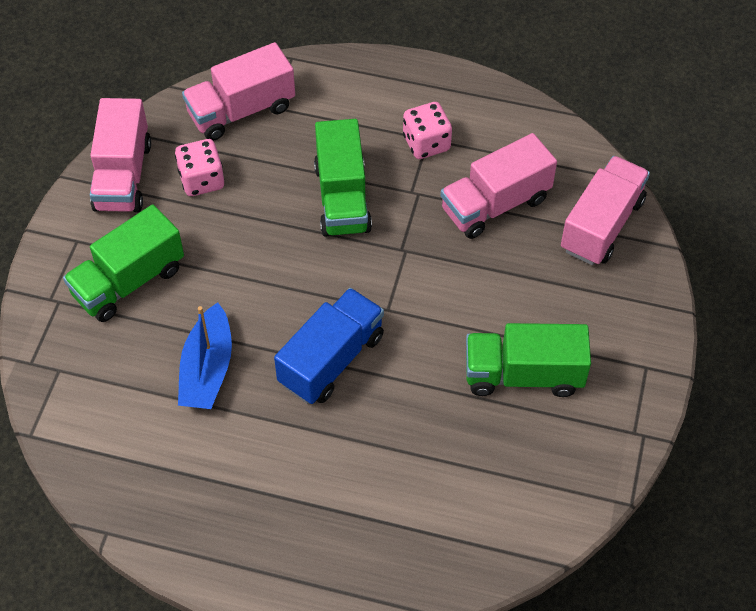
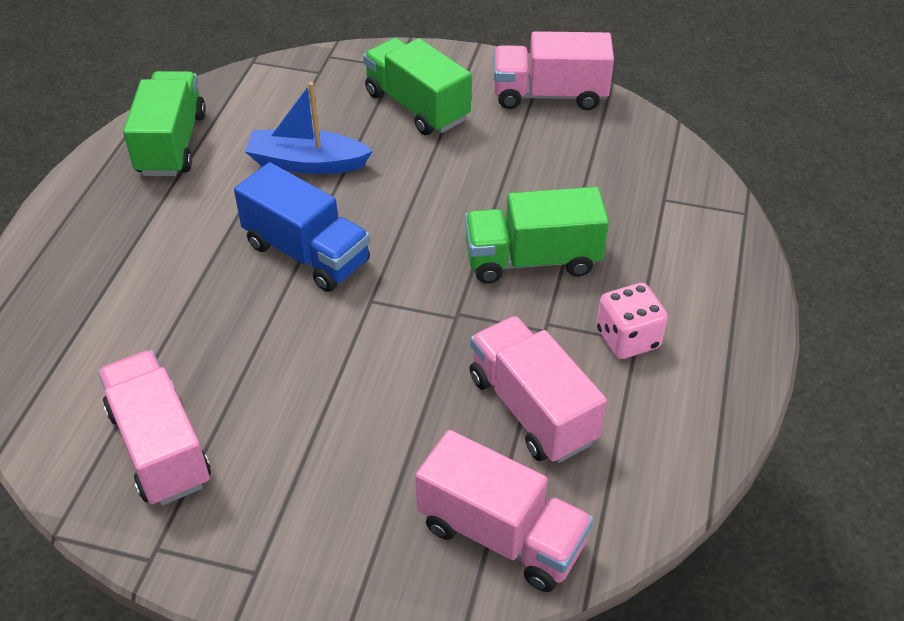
camera: 90 degrees right, 10 degrees down
pink dice [175,139,224,196] -> none
pink truck [182,42,295,141] -> pink truck moved to [98,350,211,506]
green truck [466,323,591,397] -> green truck moved to [123,71,206,176]

